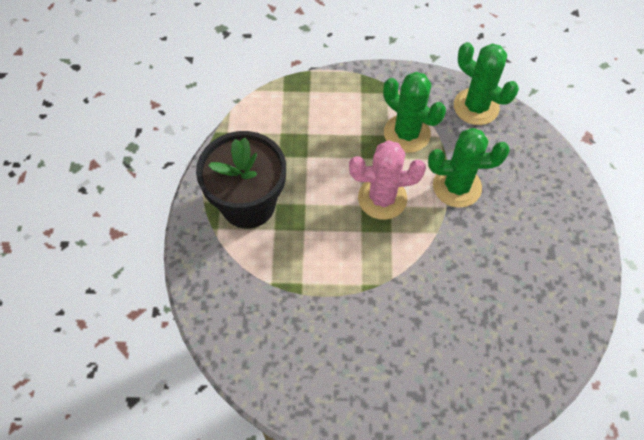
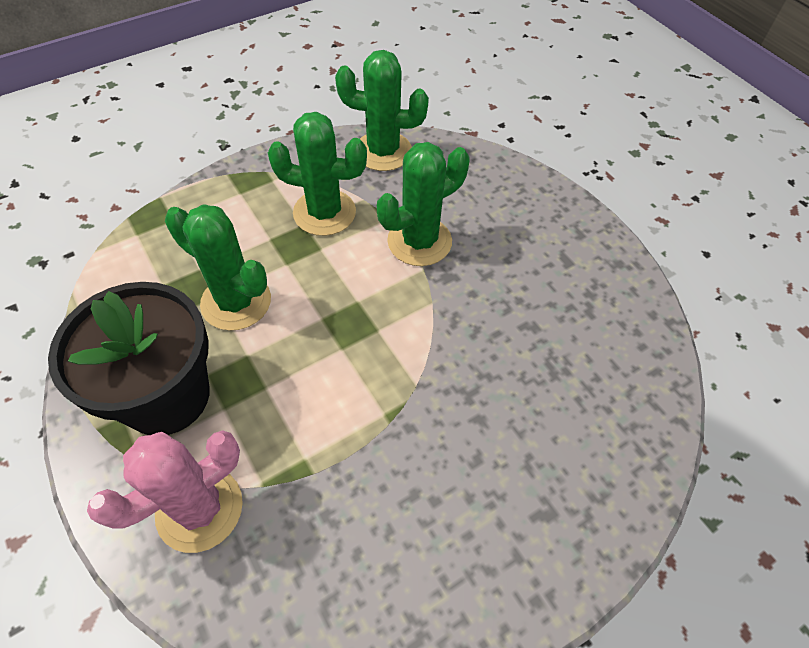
camera: 35 degrees left, 5 degrees down
pink cactus [349,140,426,220] -> pink cactus moved to [87,430,243,553]
none -> green cactus [165,204,271,331]

